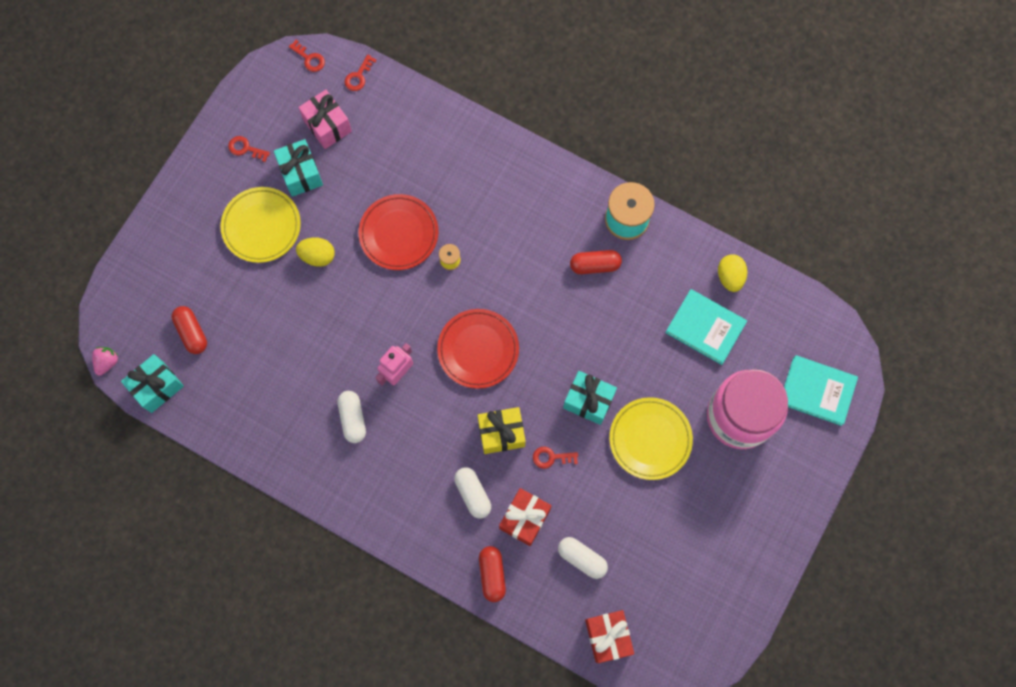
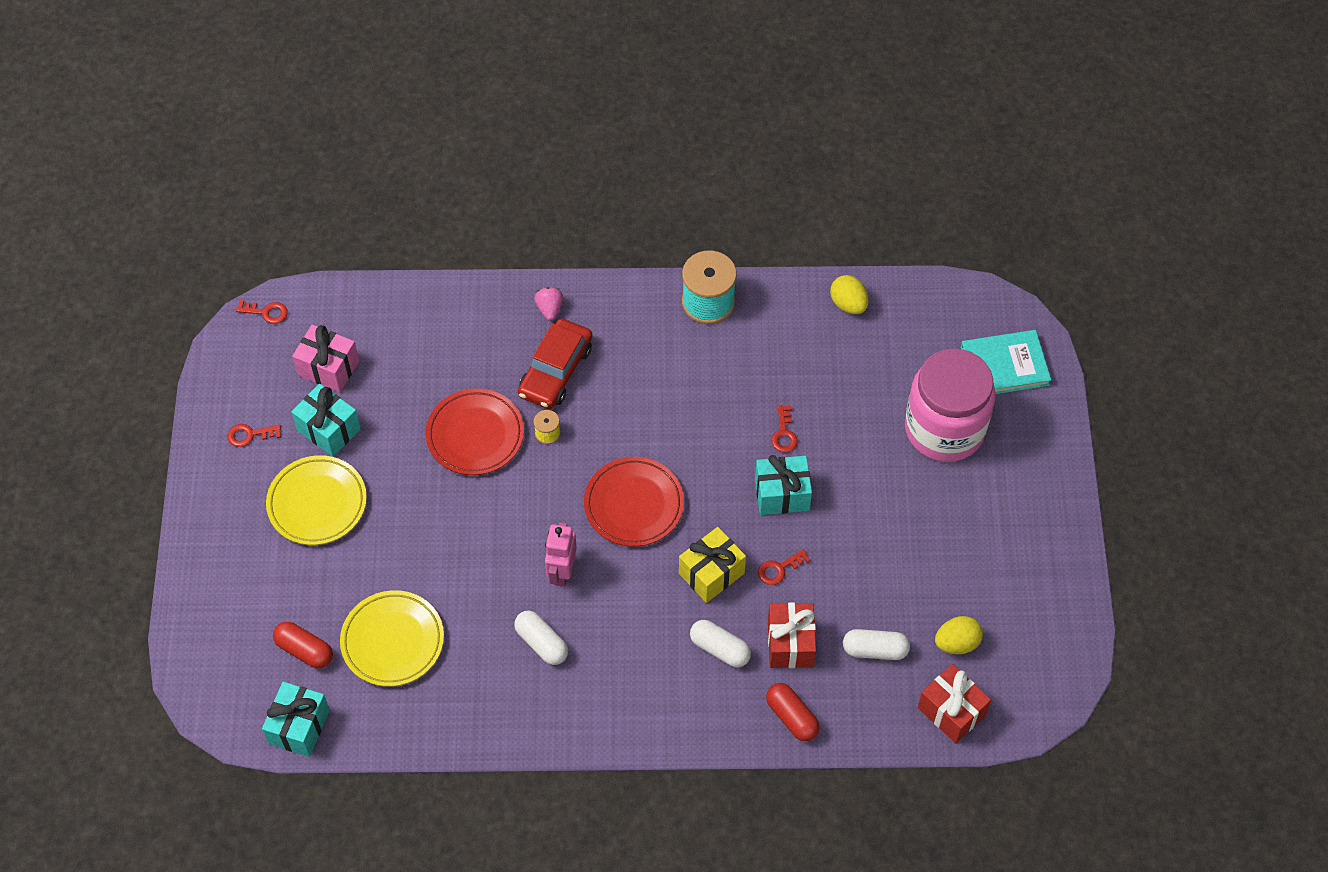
camera: 30 degrees left, 15 degrees down
pink strawberry [92,347,119,376] -> pink strawberry moved to [534,287,563,321]
yellow egg [296,237,335,267] -> yellow egg moved to [935,616,983,654]
red key [345,55,376,91] -> red key moved to [771,405,798,453]
red capsule [570,250,622,274] -> none
yellow plate [609,397,693,480] -> yellow plate moved to [340,590,444,687]
turquoise book [665,289,747,365] -> none
none -> red car [518,319,593,409]

